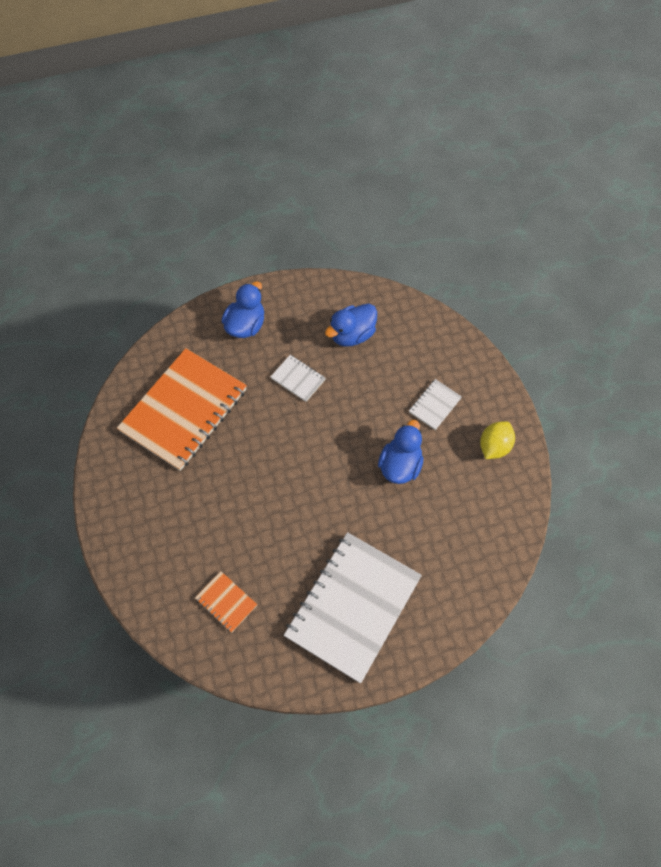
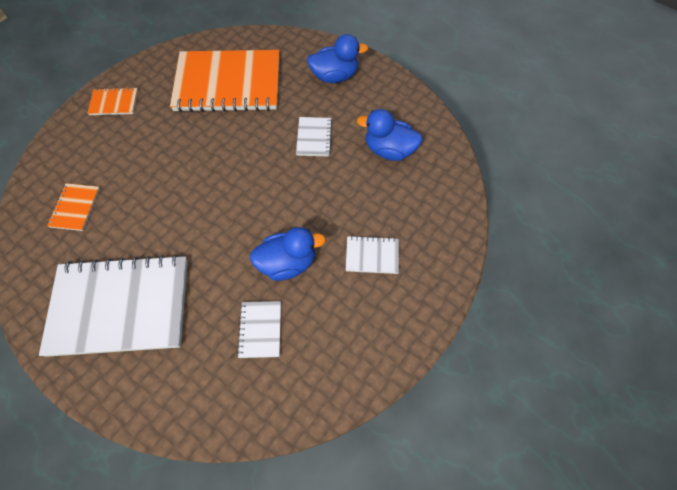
camera: 55 degrees right, 0 degrees up
yellow lemon [480,421,515,459] -> none
none -> orange notebook [87,87,138,115]
none -> white notebook [237,301,281,358]

